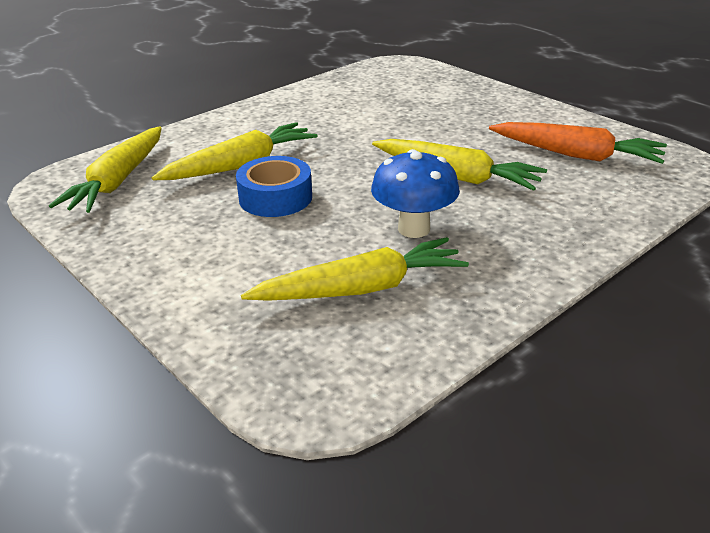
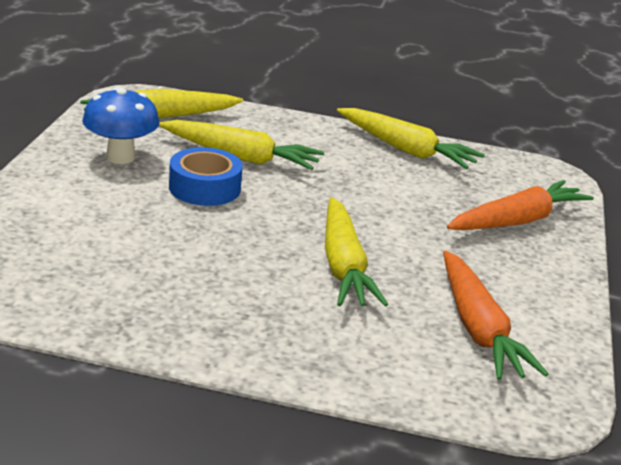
camera: 50 degrees right, 5 degrees down
yellow carrot [241,237,469,301] -> yellow carrot moved to [337,108,485,169]
blue mushroom [371,149,460,238] -> blue mushroom moved to [82,88,159,164]
none -> orange carrot [447,180,594,230]

